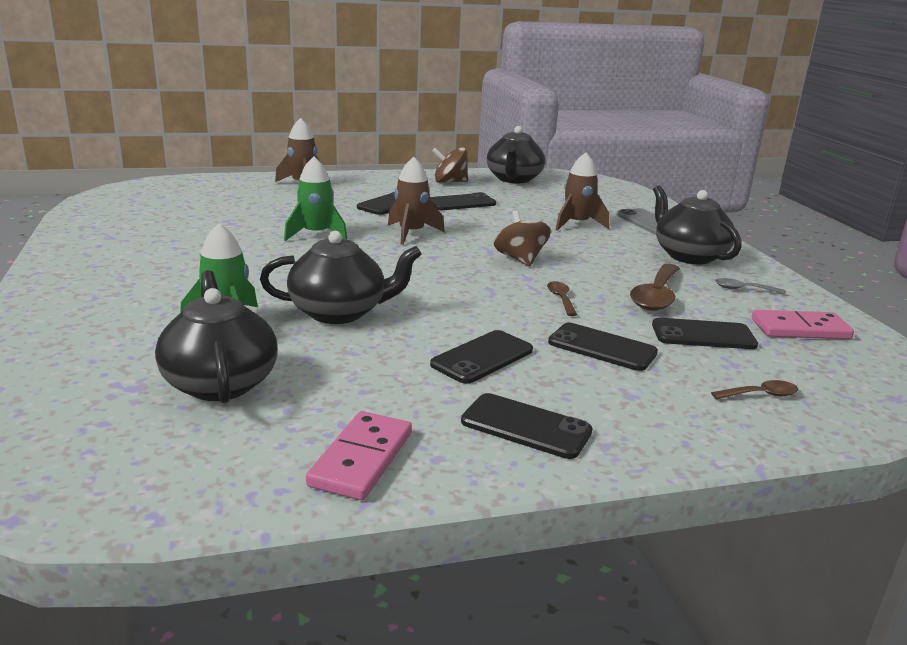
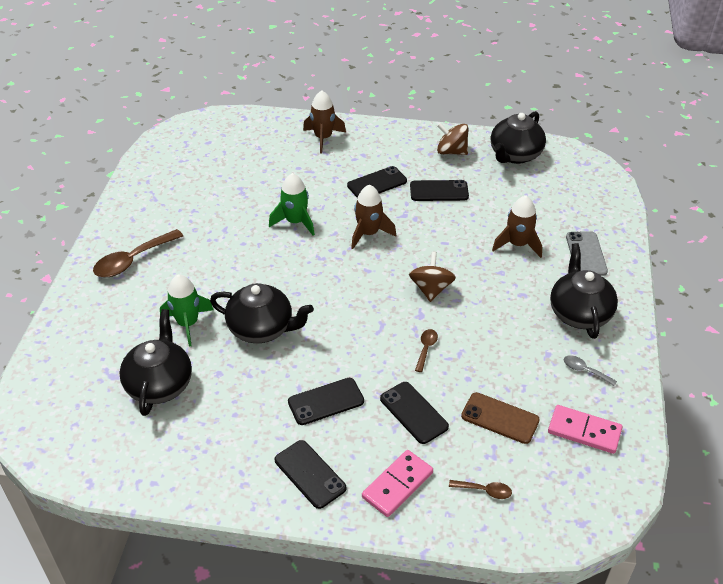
camera: 25 degrees right, 20 degrees up
pink domino [306,411,412,500] -> pink domino moved to [362,450,433,517]
brown spoon [630,264,680,311] -> brown spoon moved to [93,229,183,277]
black phone [652,318,758,349] -> brown phone [461,392,540,444]

